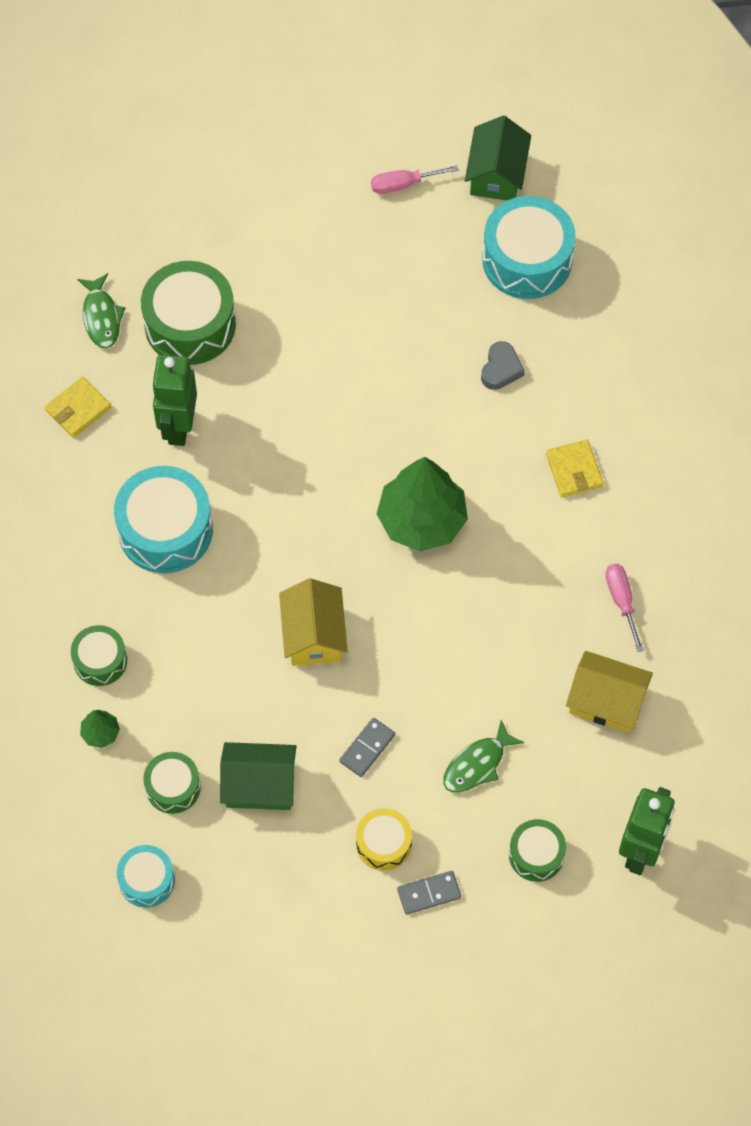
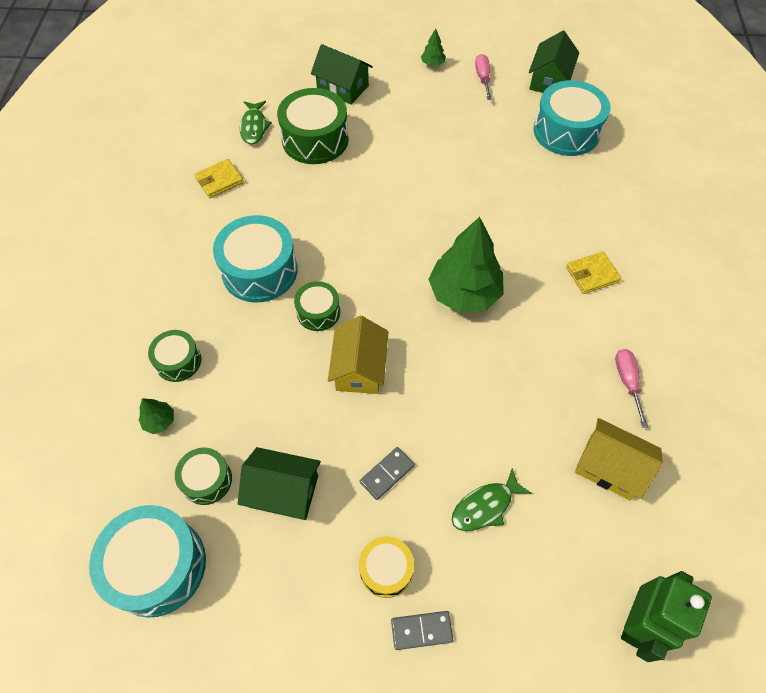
camera: 10 degrees right, 5 degrees down
turquoise drum [117,845,175,908] -> turquoise drum [89,505,206,618], size x1.80
green robot [152,355,197,446] -> none
pink screwdriver [371,165,458,194] -> pink screwdriver turned 90 degrees clockwise [475,54,492,100]
grey heart [481,341,525,390] -> none
green drum [509,819,566,882] -> green drum moved to [294,281,340,331]
yellow wallet [546,440,604,497] -> yellow wallet turned 75 degrees clockwise [566,252,622,294]
none -> green house [311,44,373,105]
none -> green tree [421,28,446,66]

